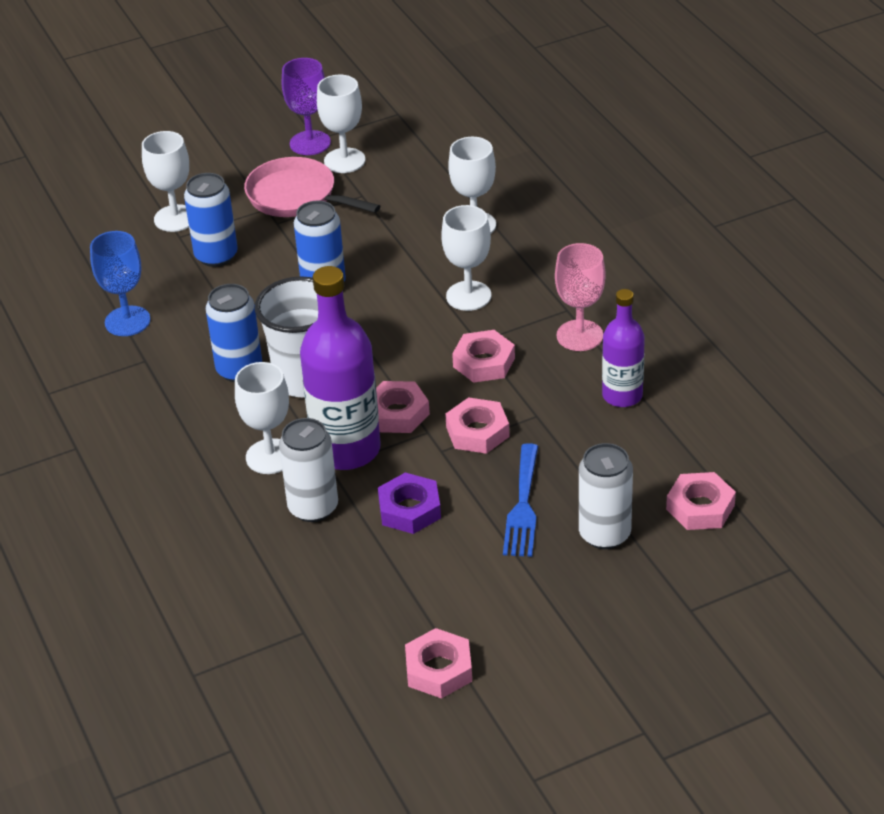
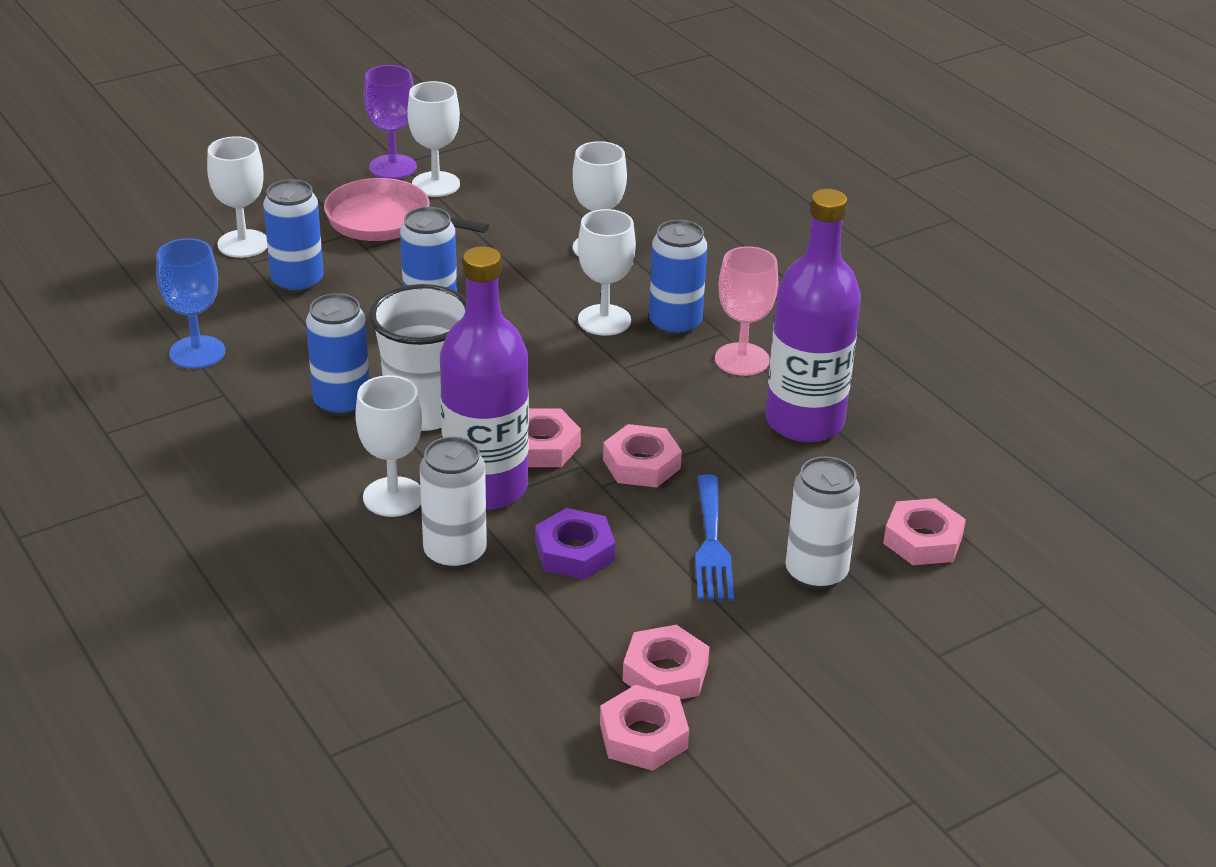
camera: 10 degrees left, 5 degrees down
pink nut [452,330,515,383] -> pink nut moved to [623,625,710,699]
purple bottle [602,289,645,407] -> purple bottle [766,189,861,442], size x1.67
none -> blue can [649,220,707,336]

